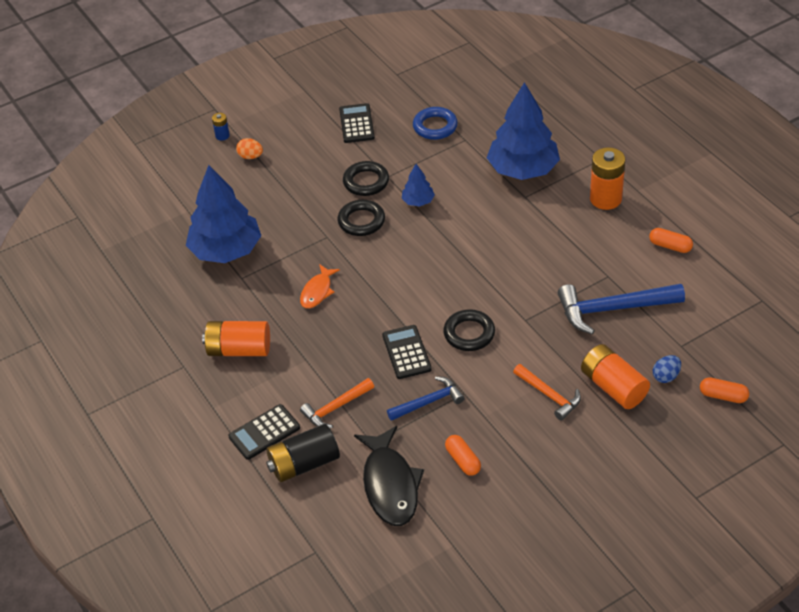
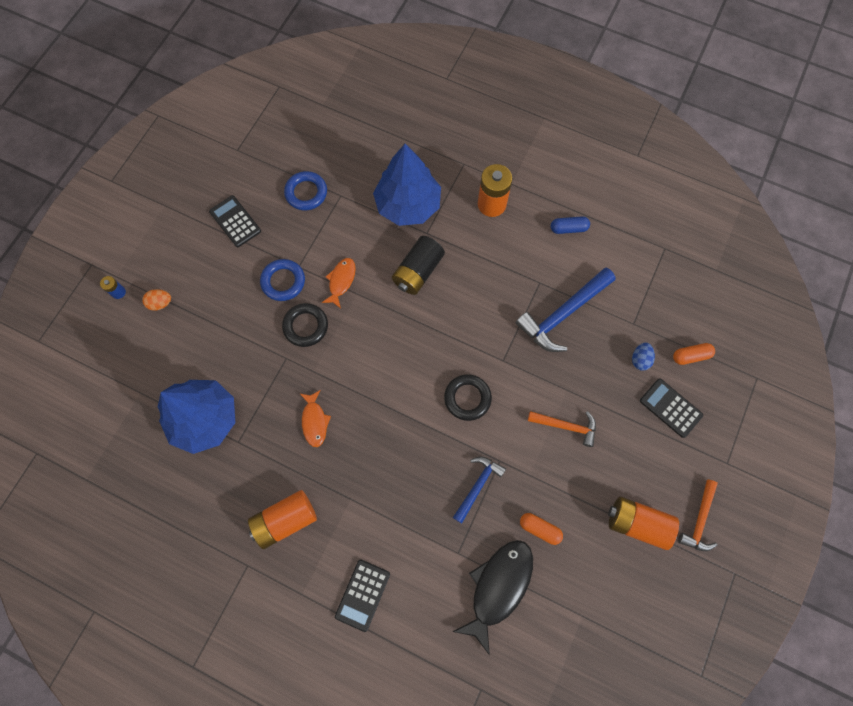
camera: 35 degrees left, 25 degrees up
black battery [266,424,340,482] -> black battery moved to [392,236,445,295]
orange hammer [300,378,374,428] -> orange hammer moved to [678,480,718,551]
black ring [343,161,389,196] -> blue ring [260,259,305,301]
black fish [354,426,424,526] -> black fish turned 105 degrees counterclockwise [452,540,533,655]
black calculator [382,325,432,379] -> black calculator moved to [640,378,703,438]
blue tree [402,164,435,206] -> orange fish [322,258,356,308]
orange battery [581,344,650,409] -> orange battery moved to [608,497,679,550]
orange capsule [649,228,693,253] -> blue capsule [551,216,590,234]

